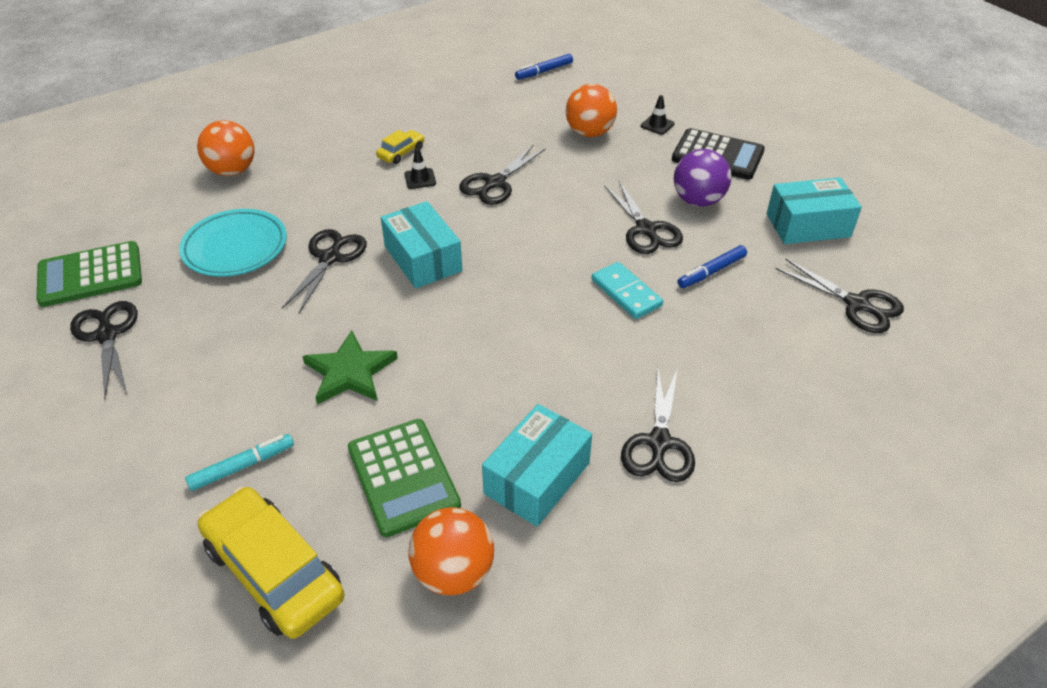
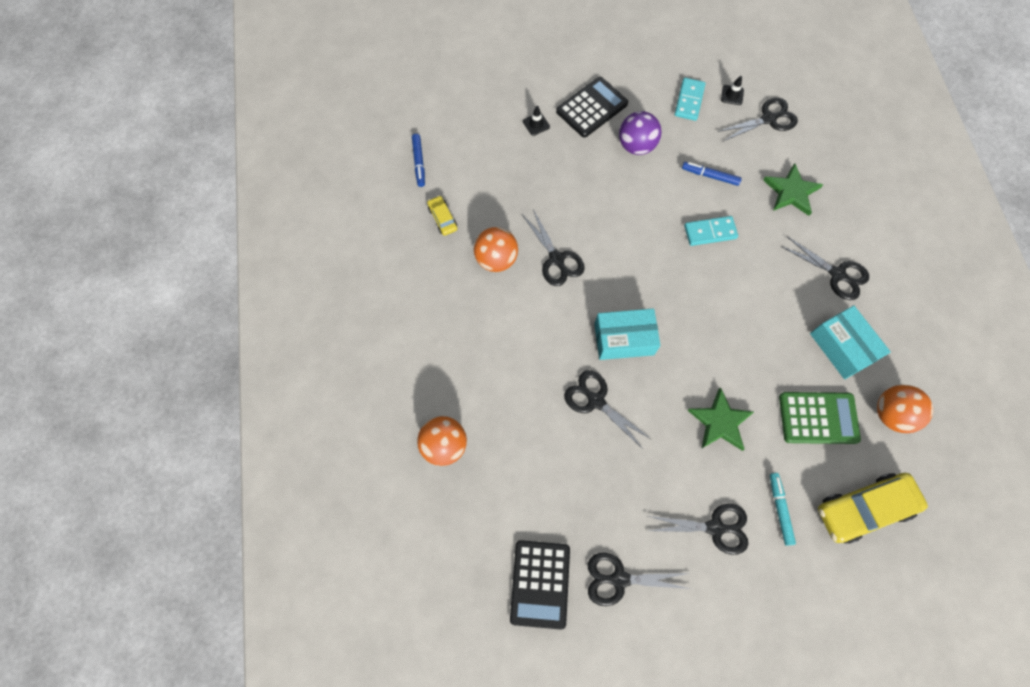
camera: 65 degrees left, 25 degrees up
green calculator [36,241,142,307] -> black calculator [510,540,570,629]
turquoise plate [179,209,287,277] -> none
yellow car [376,130,424,164] -> yellow car moved to [427,196,457,236]
black traffic cone [404,148,436,189] -> black traffic cone moved to [721,76,744,105]
orange ball [566,84,617,137] -> orange ball moved to [474,227,518,272]
black scissors [604,181,683,254] -> black scissors moved to [648,504,748,555]
blue marker [678,245,747,288] -> blue marker turned 120 degrees clockwise [682,162,742,186]
turquoise box [767,177,862,244] -> turquoise domino [675,78,705,121]
none -> green star [763,163,823,216]

